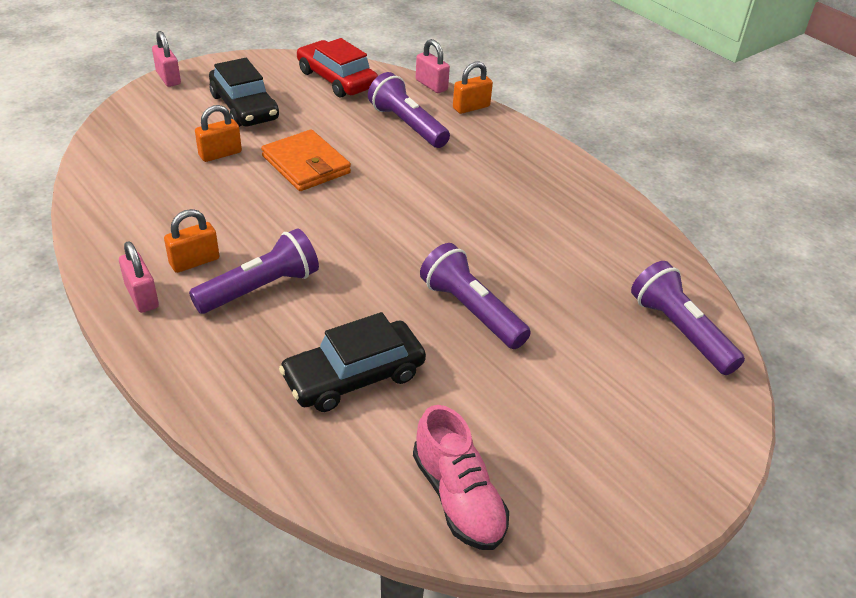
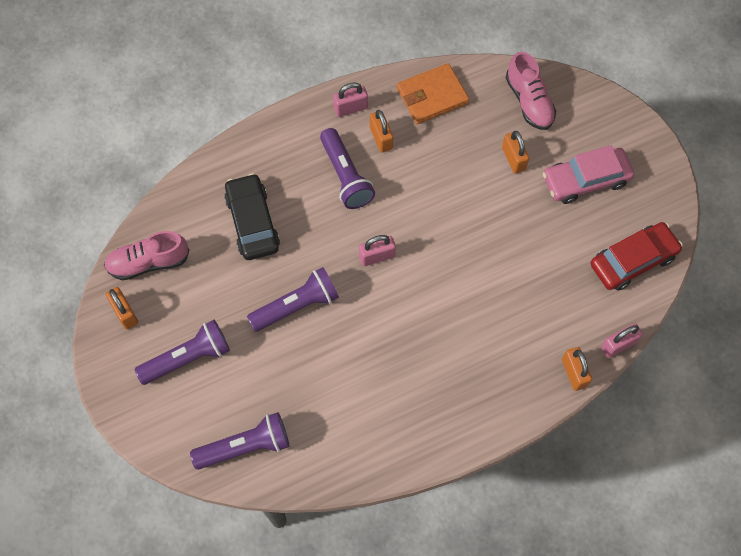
camera: 105 degrees right, 25 degrees up
pink padlock [152,31,181,87] -> pink padlock moved to [359,235,396,266]
black car [209,58,279,127] -> pink car [543,145,634,204]
orange wallet [261,129,351,191] -> orange wallet moved to [397,63,469,124]
purple flashlight [368,72,450,148] -> purple flashlight moved to [135,320,230,385]
none -> orange padlock [106,287,138,329]
none -> pink shoe [506,52,556,130]

